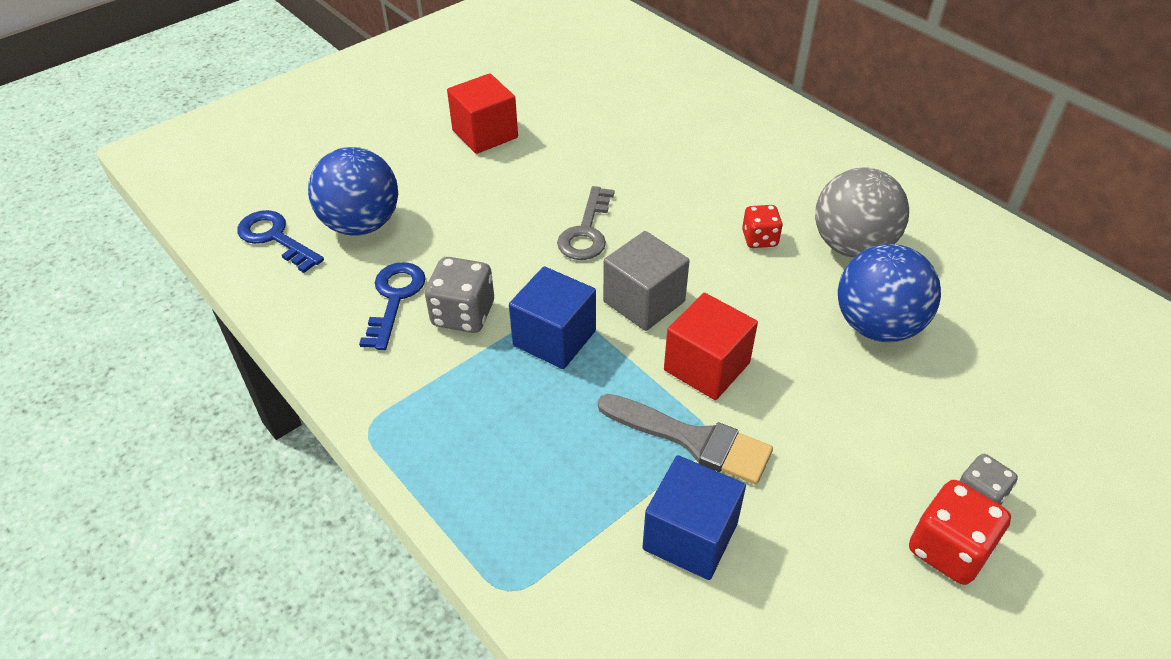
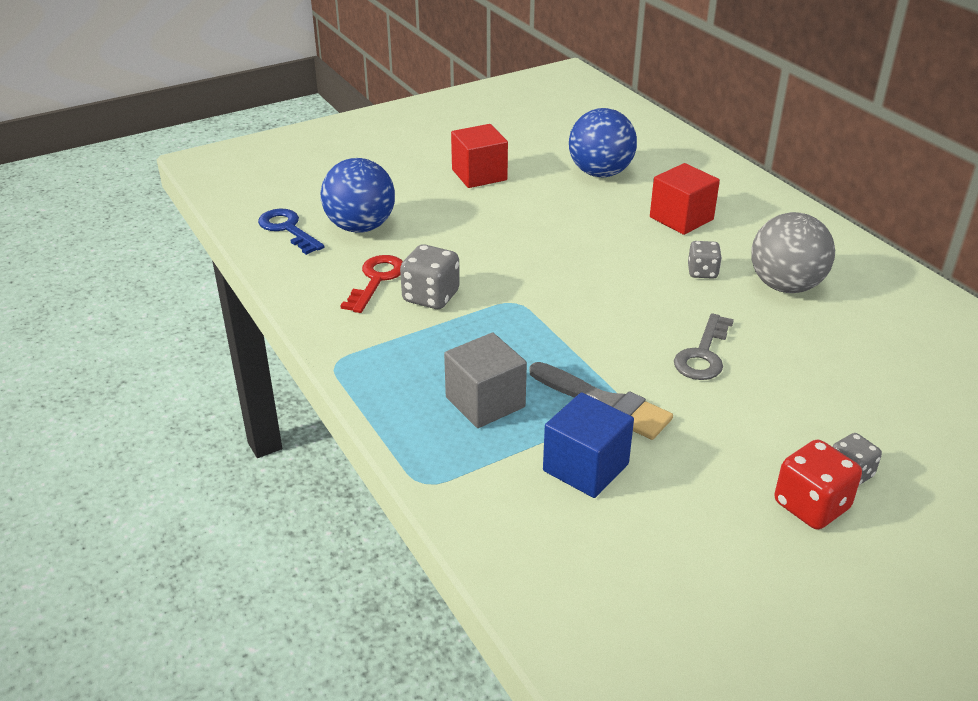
camera: 10 degrees right, 10 degrees down
blue key [359,262,426,350] -> red key [340,255,403,313]
blue cube [509,266,596,369] -> none
grey key [557,186,614,260] -> grey key moved to [674,313,734,380]
grey cube [603,231,690,331] -> grey cube moved to [444,333,527,428]
red cube [664,293,758,400] -> red cube moved to [650,163,720,235]
red dice [742,205,783,248] -> grey dice [688,241,722,279]
blue ball [838,244,941,342] -> blue ball moved to [569,108,637,177]

